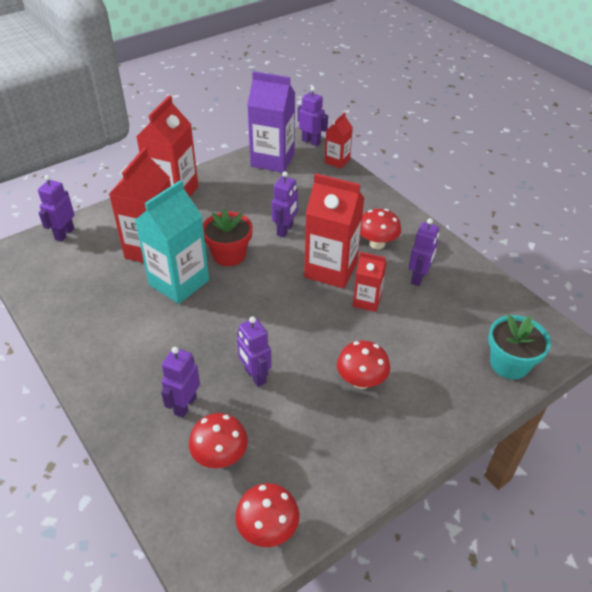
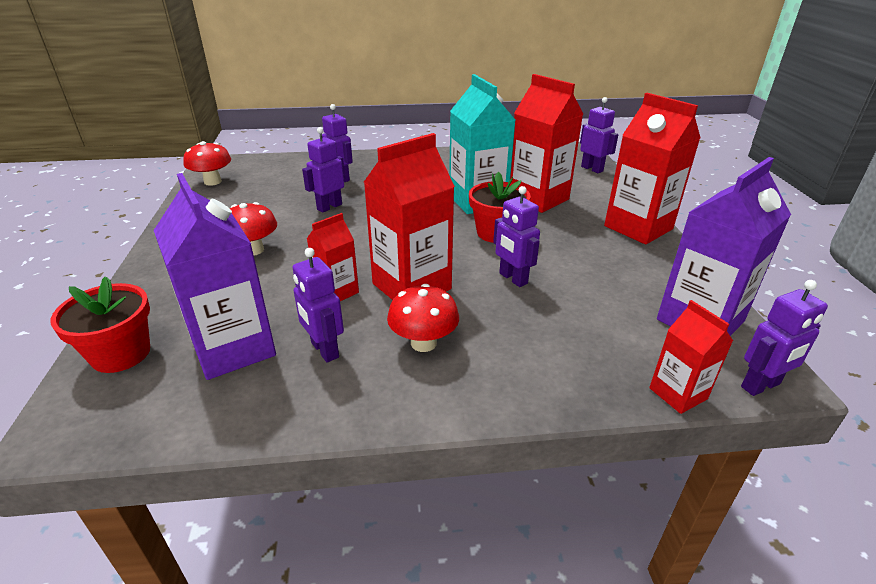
camera: 120 degrees right, 10 degrees down
red mushroom [189,413,248,468] -> none
purple robot [237,316,272,387] -> purple robot turned 45 degrees counterclockwise [302,127,345,213]
turquoise flower pot [488,315,551,379] -> red flower pot [50,277,150,373]
none -> purple carton [154,173,276,380]

